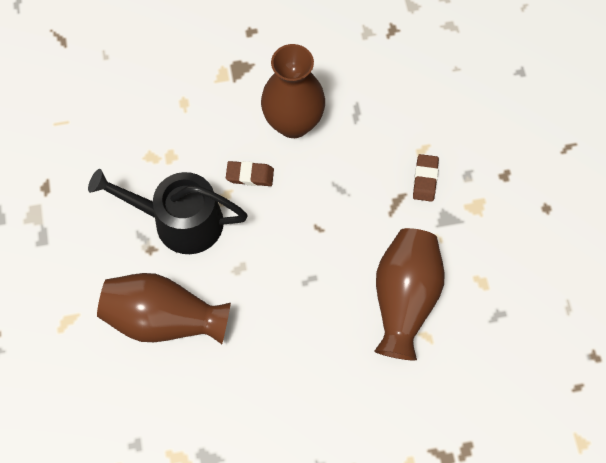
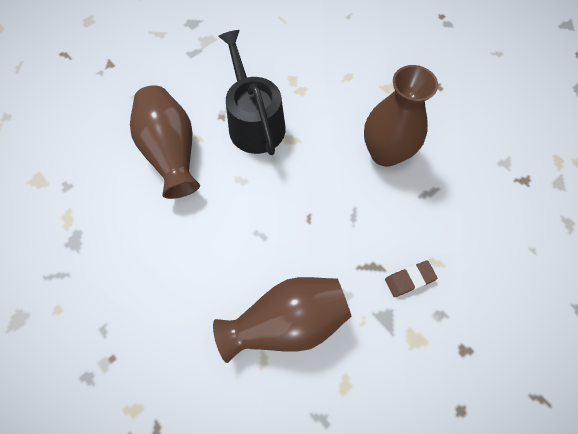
camera: 60 degrees right, 0 degrees up
brown eraser [226,161,274,186] -> none

